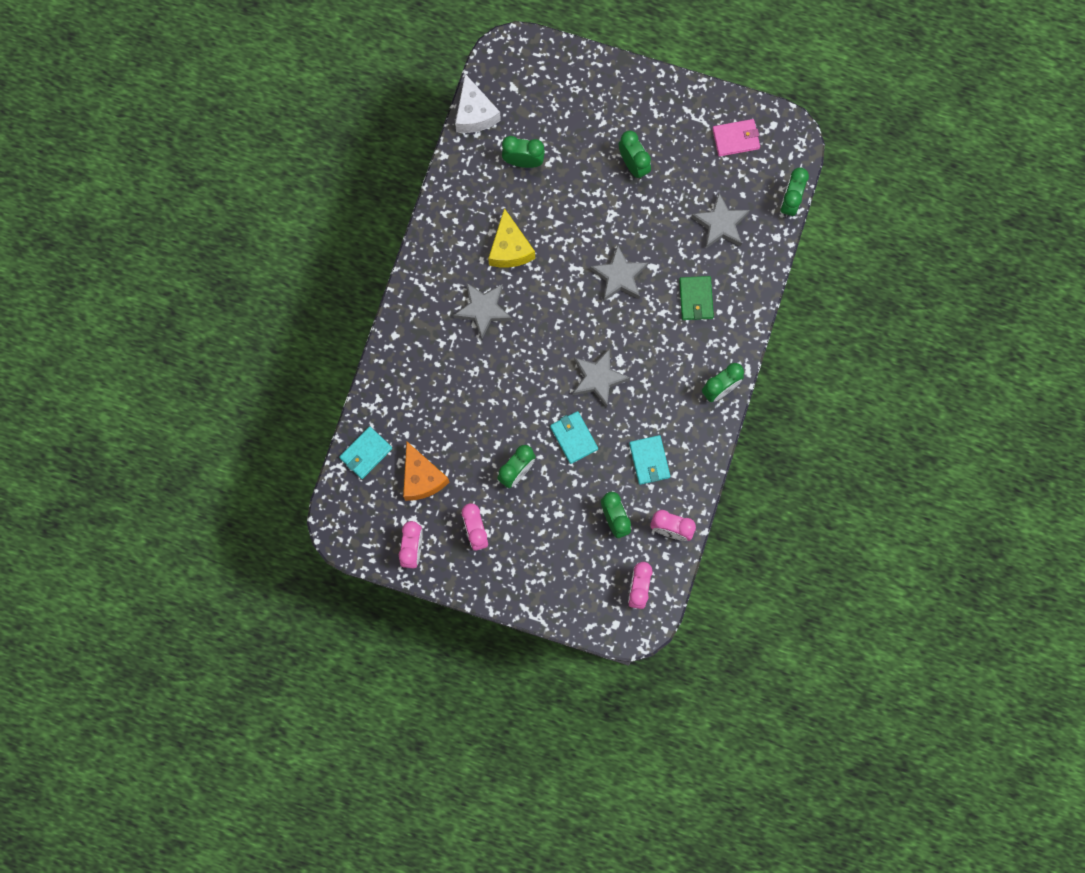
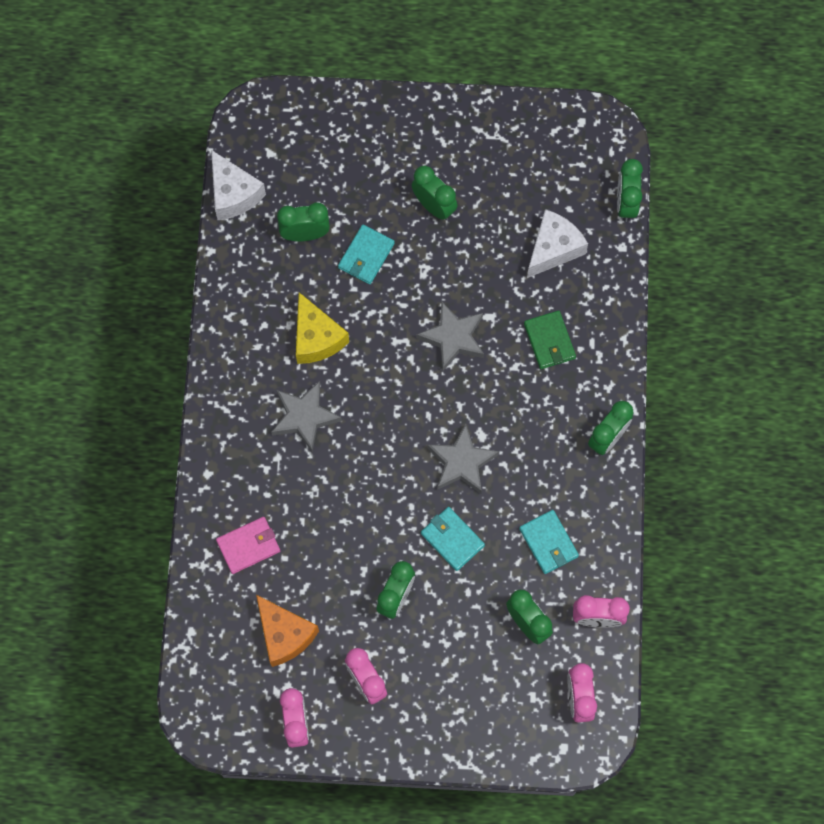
camera: 15 degrees left, 5 degrees down
turquoise wallet [339,426,392,479] -> turquoise wallet moved to [338,225,395,284]
grey star [691,193,750,249] -> white cheese [527,209,588,278]
pink wallet [712,119,760,157] -> pink wallet moved to [216,517,280,574]

